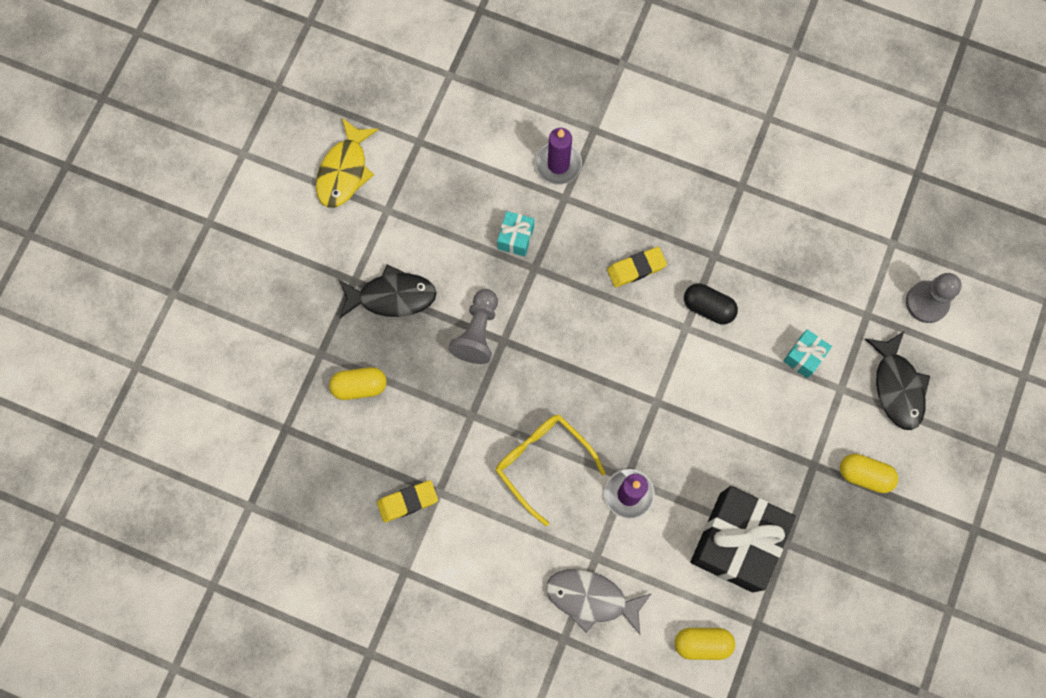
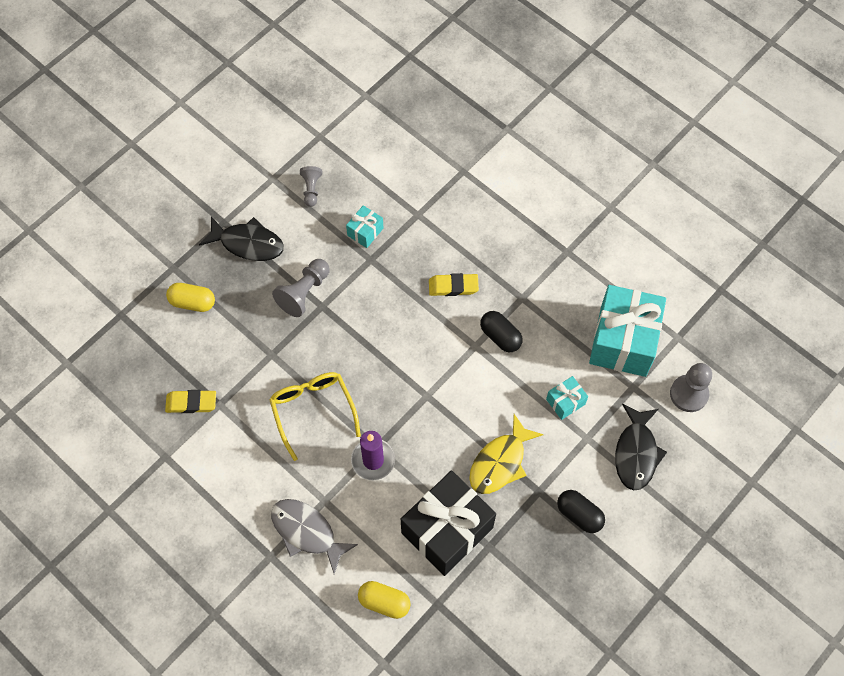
camera: 20 degrees right, 10 degrees down
yellow fish [316,118,379,208] -> yellow fish moved to [469,414,544,494]
purple candle [535,128,582,185] -> none
yellow capsule [840,454,898,493] -> black capsule [557,490,605,533]
none -> grey pawn [300,166,322,207]
none -> turquoise gift [589,285,666,377]

